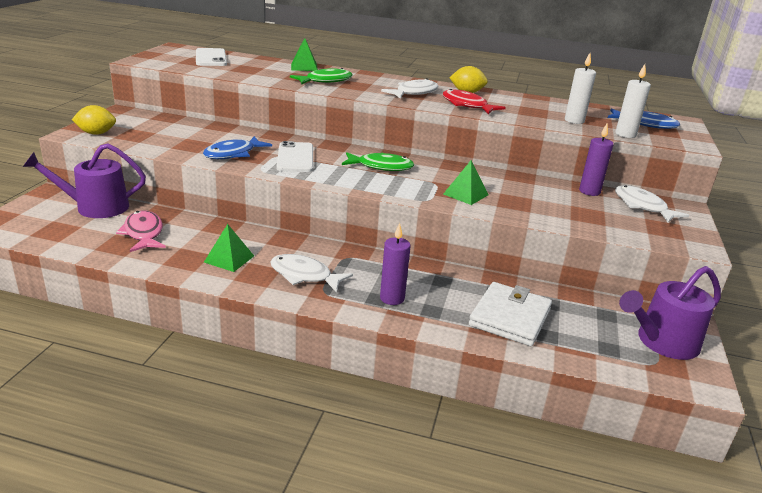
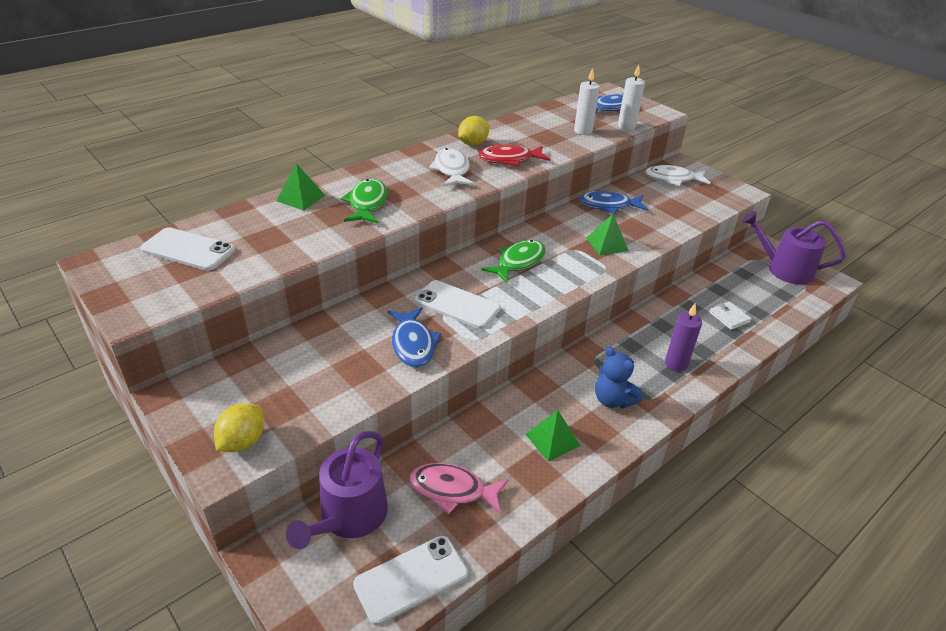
camera: 55 degrees left, 10 degrees up
white fish [270,254,353,292] -> blue teddy bear [595,346,642,408]
white wallet [469,282,552,346] -> white wallet [709,302,752,330], size x0.51
purple candle [579,124,614,196] -> none
purple watering can [619,266,721,360] -> purple watering can turned 105 degrees clockwise [742,211,845,285]
none -> white phone [353,536,468,625]
none -> blue fish [579,191,648,214]

